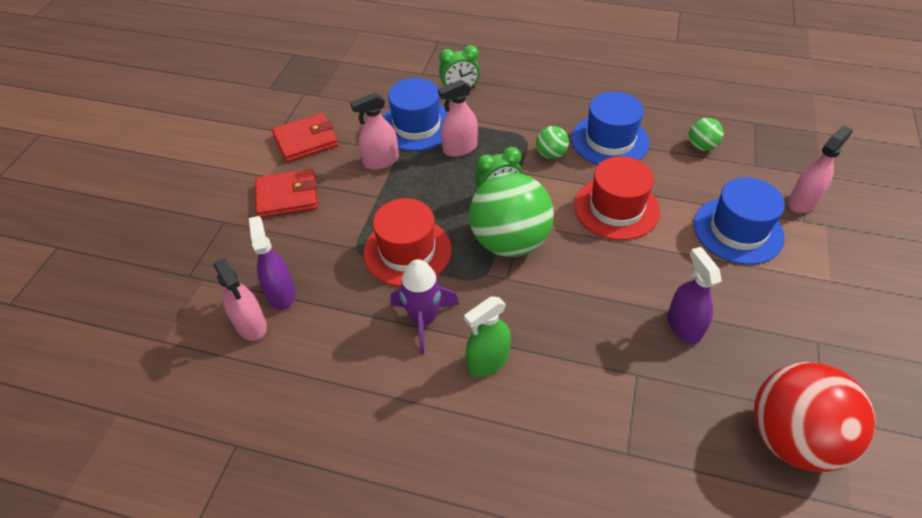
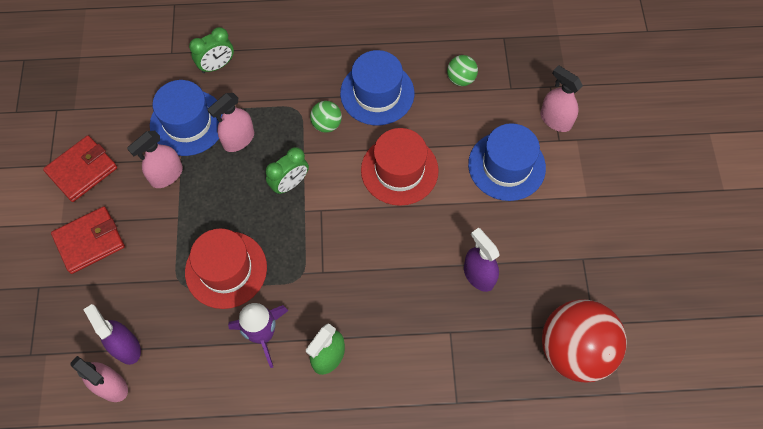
camera: 20 degrees left, 15 degrees up
green ball [469,172,554,257] -> none
pink spray bottle [788,125,853,213] -> pink spray bottle turned 75 degrees counterclockwise [540,65,583,132]

